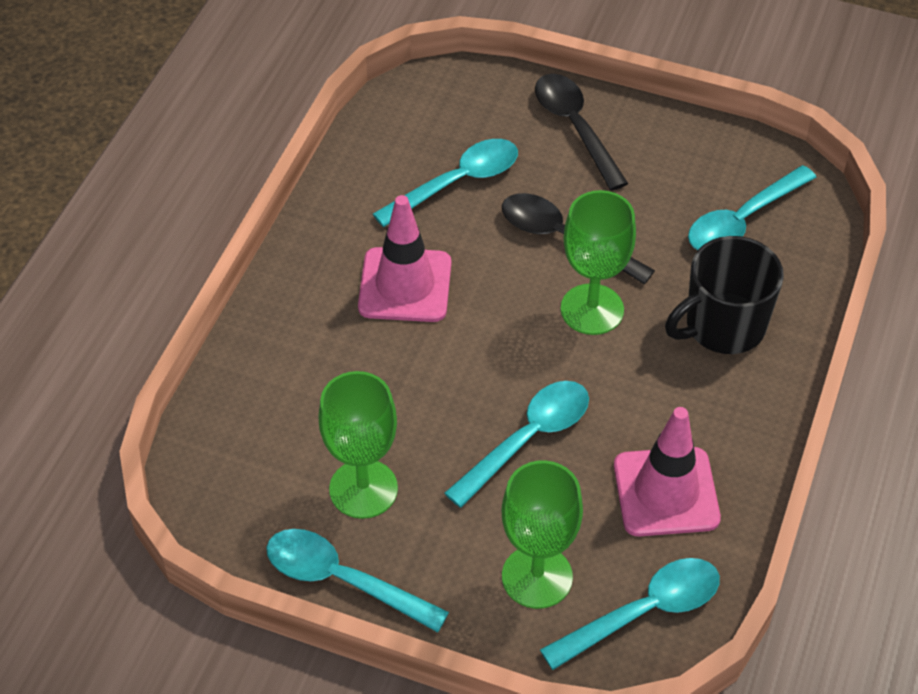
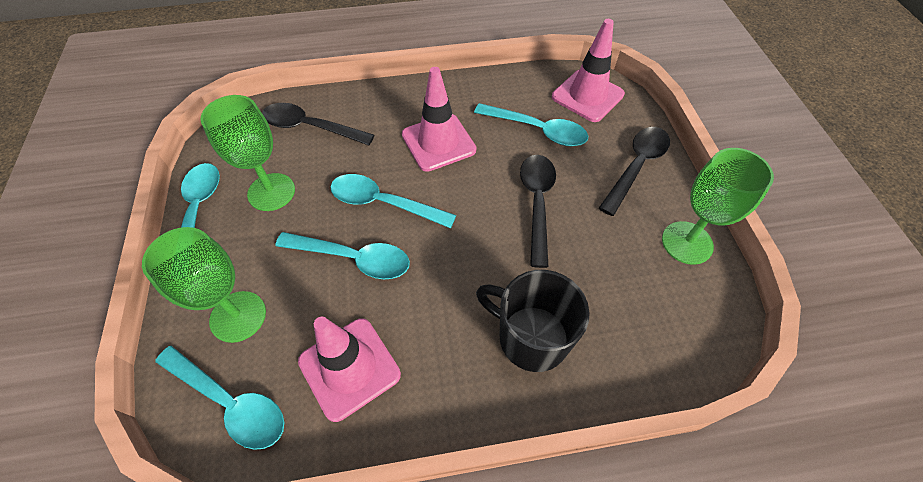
camera: 60 degrees right, 5 degrees up
green goblet [561,190,636,335] -> green goblet moved to [662,148,774,265]
turquoise spoon [688,165,816,250] -> turquoise spoon moved to [330,174,456,228]
none -> black spoon [262,103,374,145]
none -> pink traffic cone [552,19,625,122]

